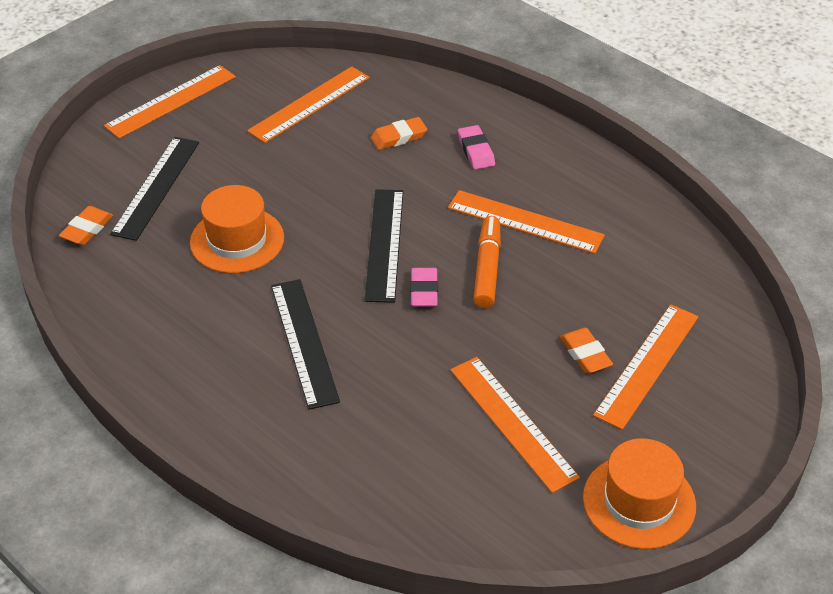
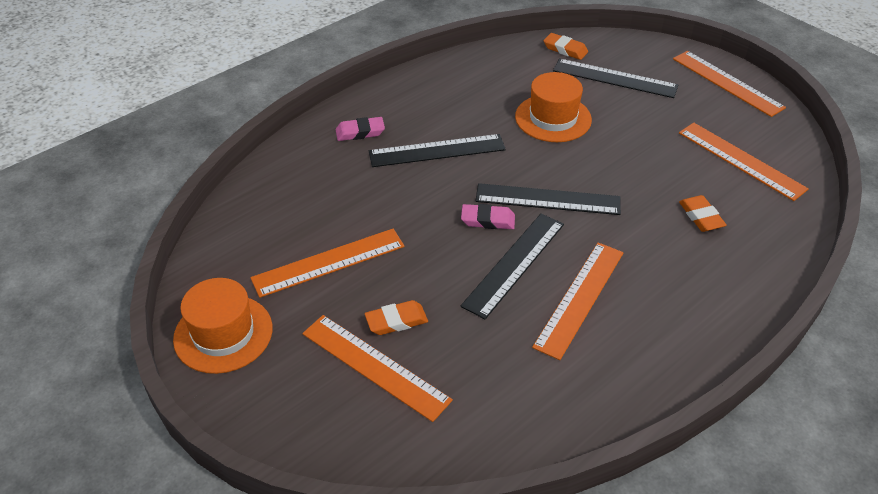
camera: 95 degrees right, 0 degrees up
pink eraser [458,125,495,170] -> pink eraser moved to [336,117,385,141]
orange marker [473,216,501,309] -> black ruler [460,214,564,319]

